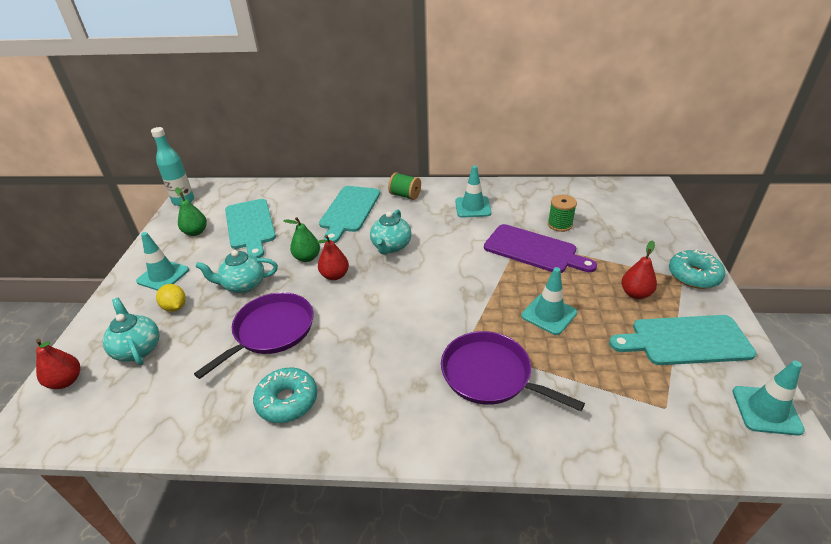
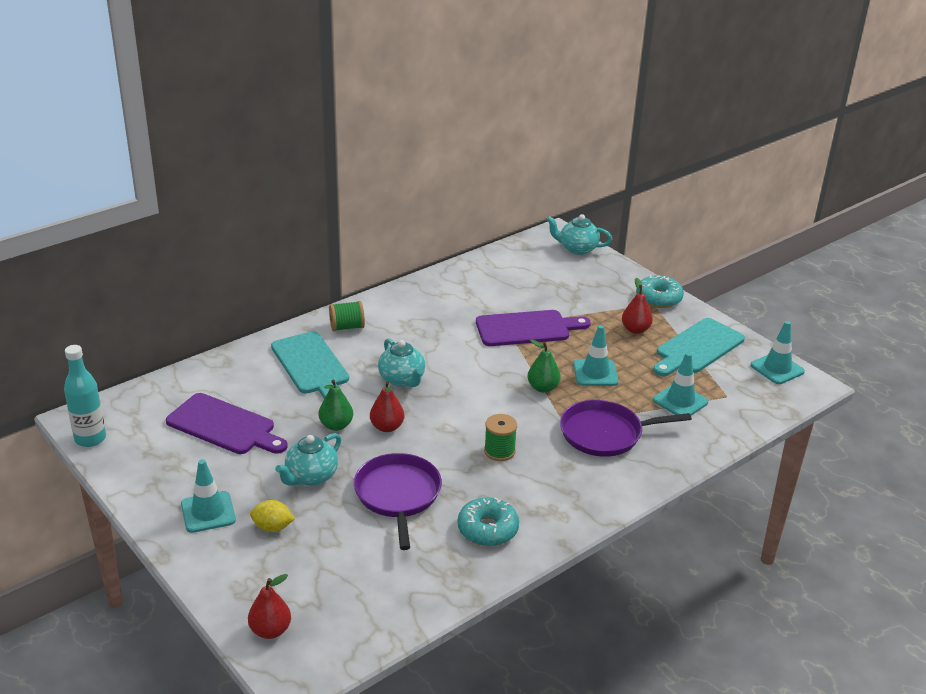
camera: 45 degrees left, 5 degrees down
turquoise teapot [103,298,159,365] -> turquoise teapot moved to [546,214,612,255]
green pear [175,187,207,236] -> green pear moved to [528,340,561,393]
turquoise cutting board [225,199,276,258] -> purple cutting board [166,393,288,454]
turquoise traffic cone [455,166,491,218] -> turquoise traffic cone moved to [653,352,708,415]
green spool [548,195,577,232] -> green spool moved to [484,414,517,461]

